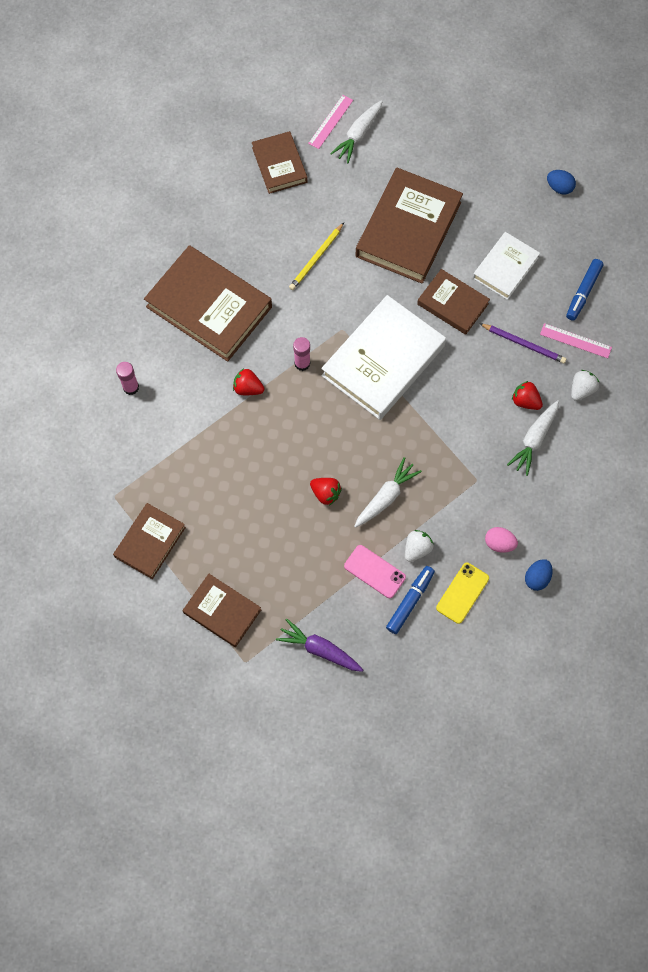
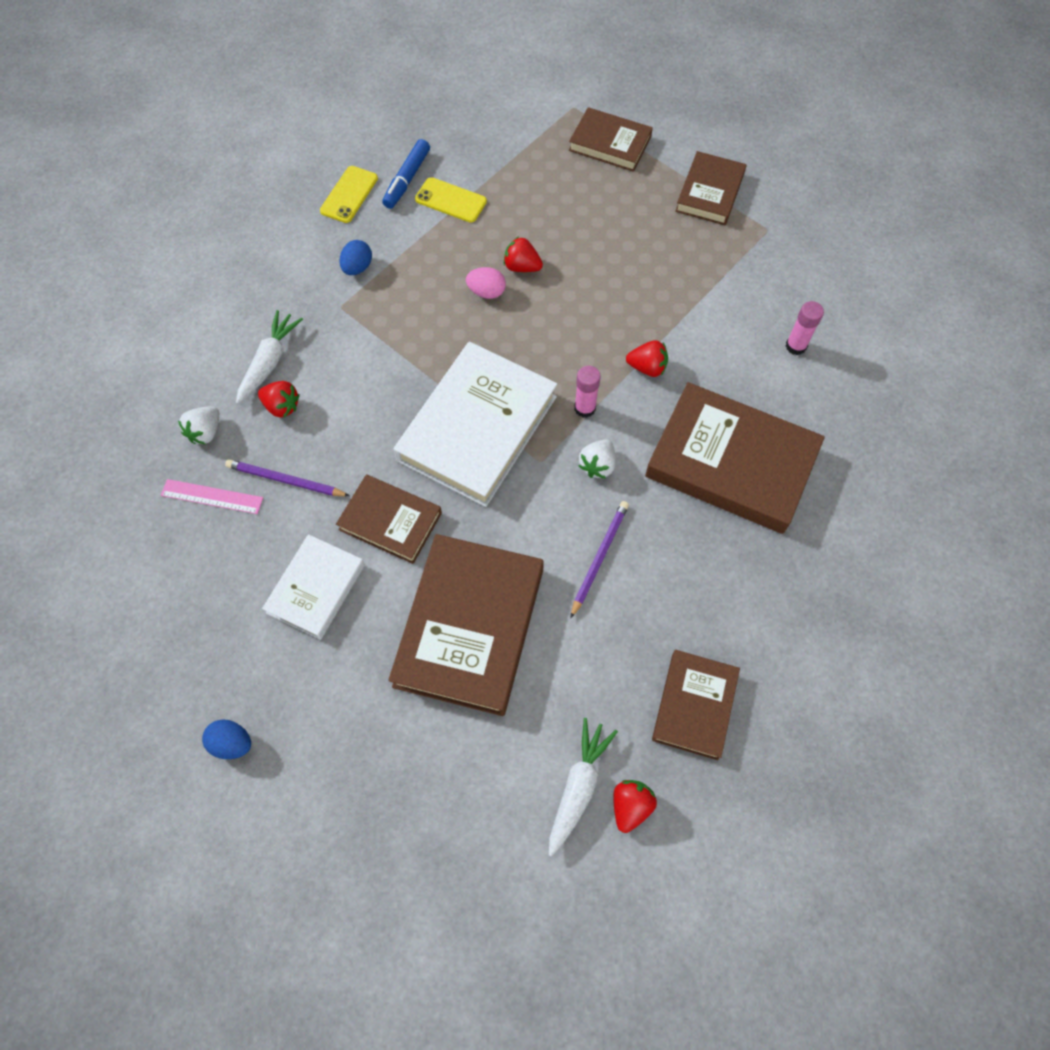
camera: 170 degrees right, 5 degrees down
brown book [252,131,308,194] -> brown book turned 45 degrees clockwise [652,650,740,760]
purple carrot [276,619,363,672] -> none
yellow pencil [289,223,344,290] -> purple pencil [570,501,629,619]
pink ruler [308,95,353,149] -> red strawberry [613,780,657,833]
pink phone [344,545,406,598] -> yellow phone [415,177,487,223]
white carrot [354,457,422,528] -> none
white strawberry [405,530,434,562] -> white strawberry moved to [579,439,616,479]
pink egg [485,527,518,553] -> pink egg moved to [466,267,506,299]
blue egg [525,559,553,591] -> blue egg moved to [339,240,372,275]
blue marker [566,259,604,320] -> none

